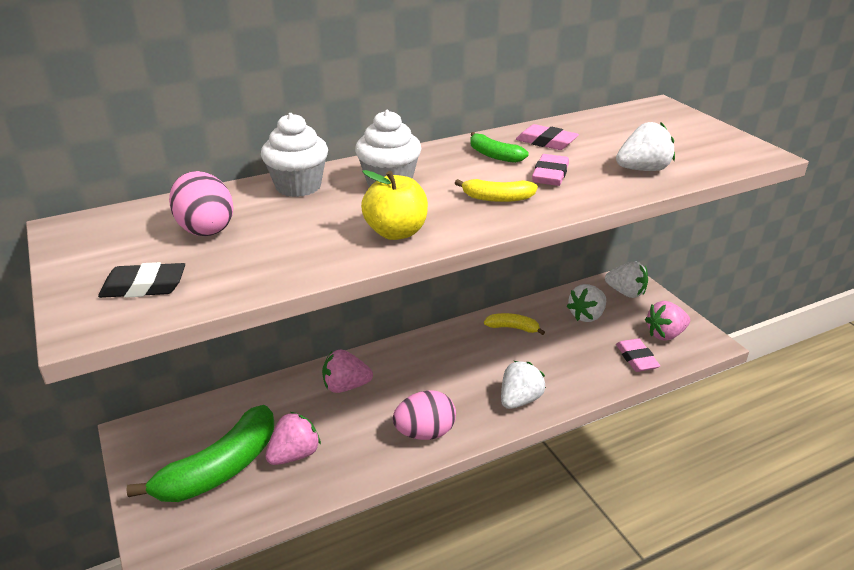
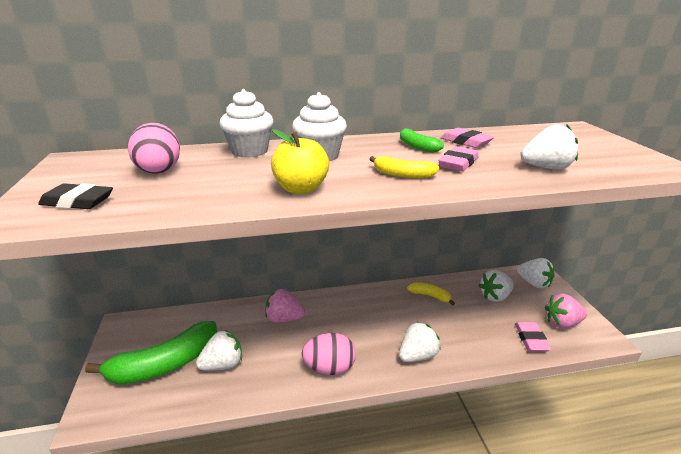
camera: 15 degrees right, 5 degrees down
pink strawberry [265,412,321,465] -> white strawberry [196,330,242,371]

